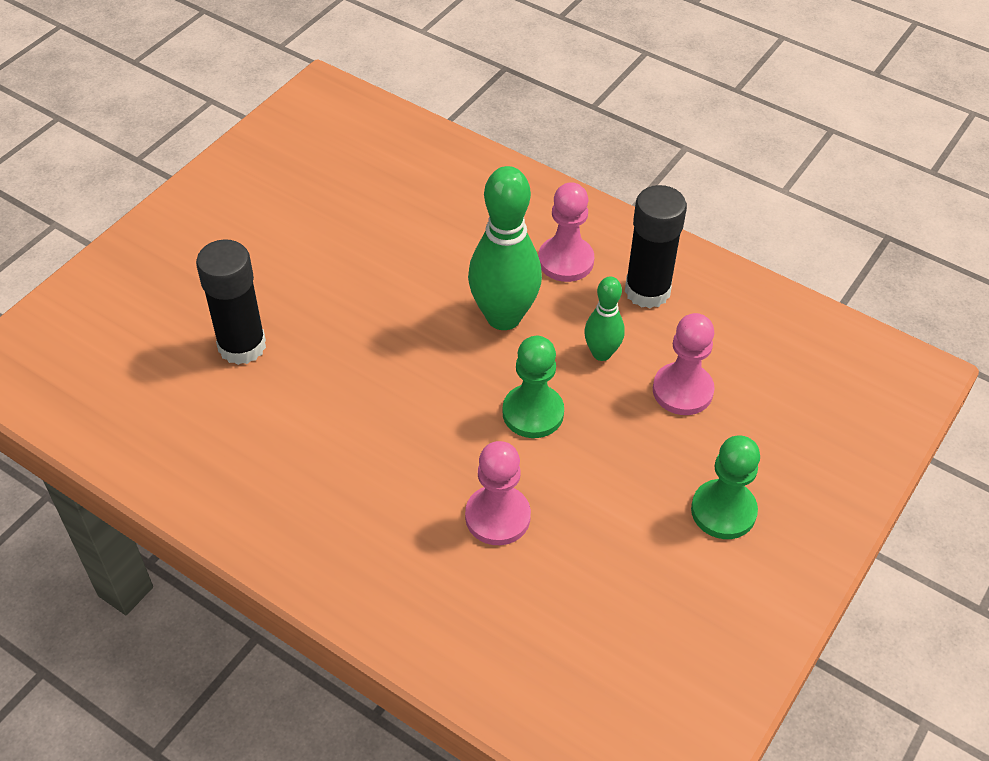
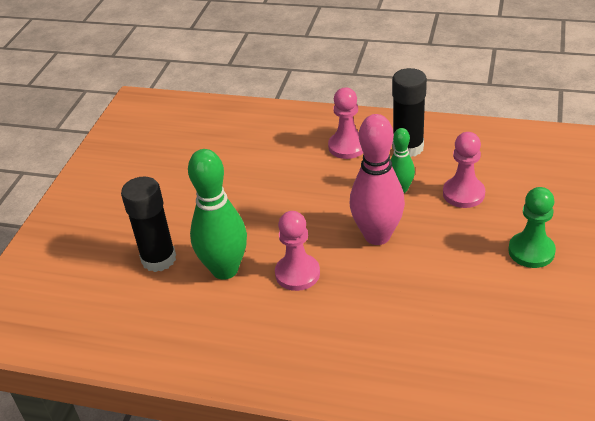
camera: 15 degrees left, 10 degrees down
pink pawn [465,441,531,545] -> pink pawn moved to [275,211,320,291]
green bowling pin [468,166,542,330] -> green bowling pin moved to [188,149,247,280]
green pawn [503,336,564,438] -> pink bowling pin [350,114,405,245]

